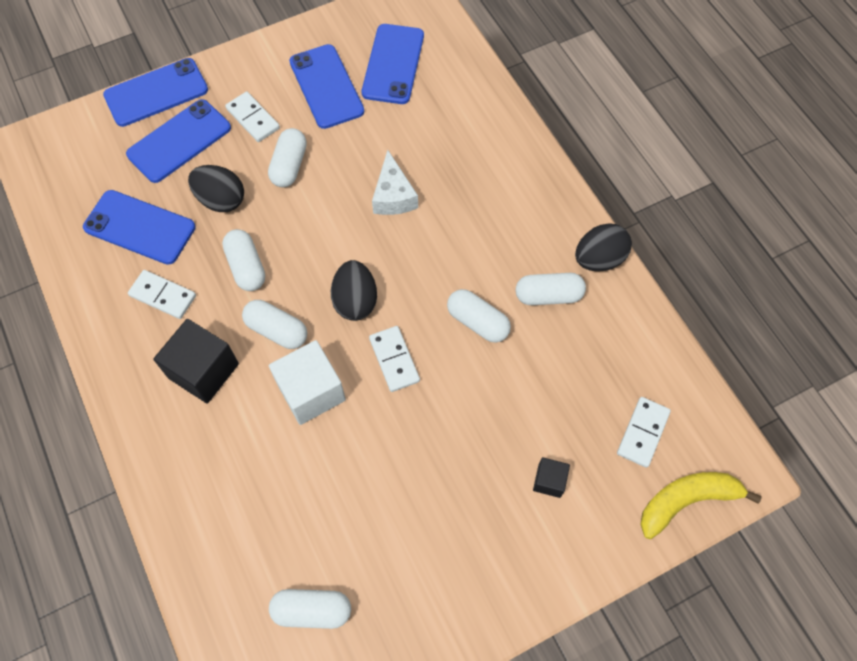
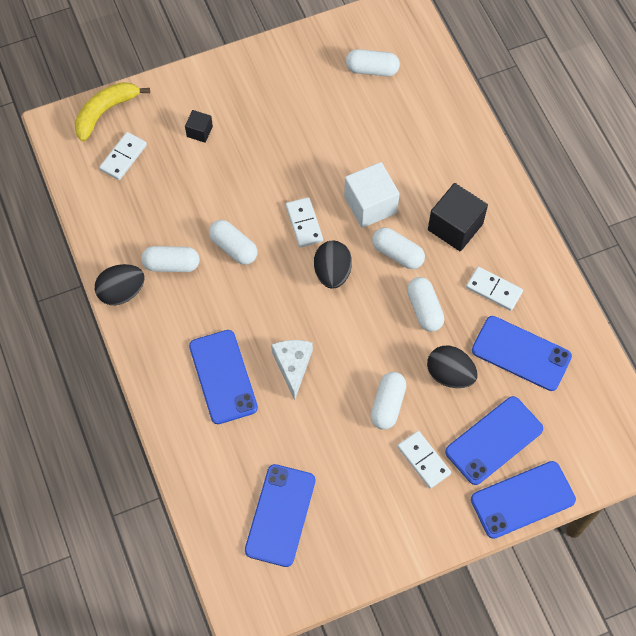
camera: 175 degrees left, 0 degrees up
blue phone [289,44,364,129] -> blue phone moved to [189,330,258,424]
yellow banana [640,472,762,539] -> yellow banana turned 150 degrees clockwise [75,82,150,142]

